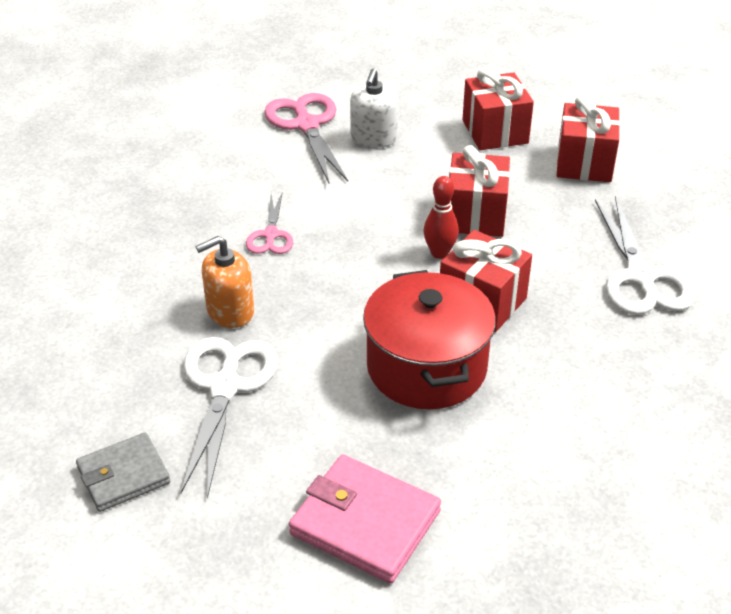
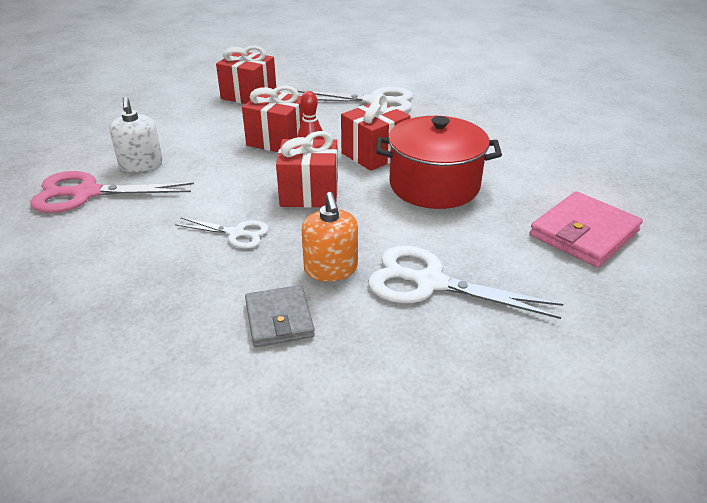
camera: 75 degrees left, 5 degrees down
grey wallet [76,432,170,512] -> grey wallet moved to [245,285,315,347]
pink scissors [246,191,293,254] -> white scissors [175,217,269,249]
white soap dispenser [350,68,398,148] -> white soap dispenser turned 45 degrees clockwise [109,97,163,172]
red gift [462,68,534,150] -> red gift moved to [276,131,338,208]

